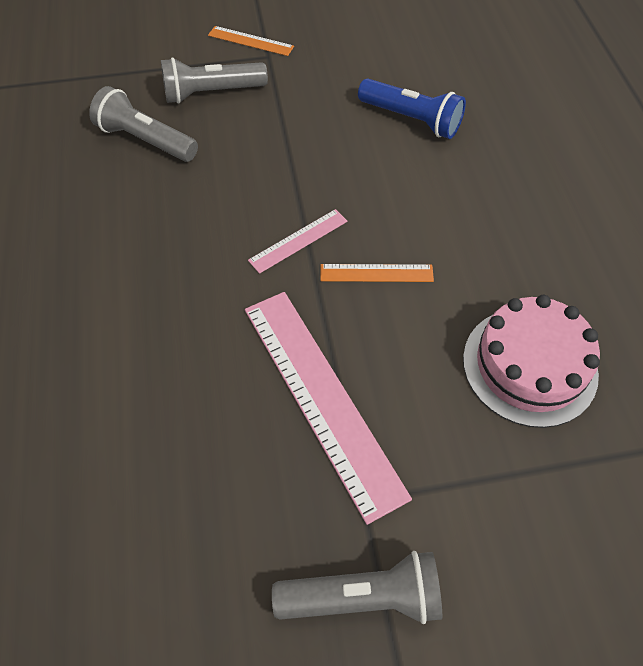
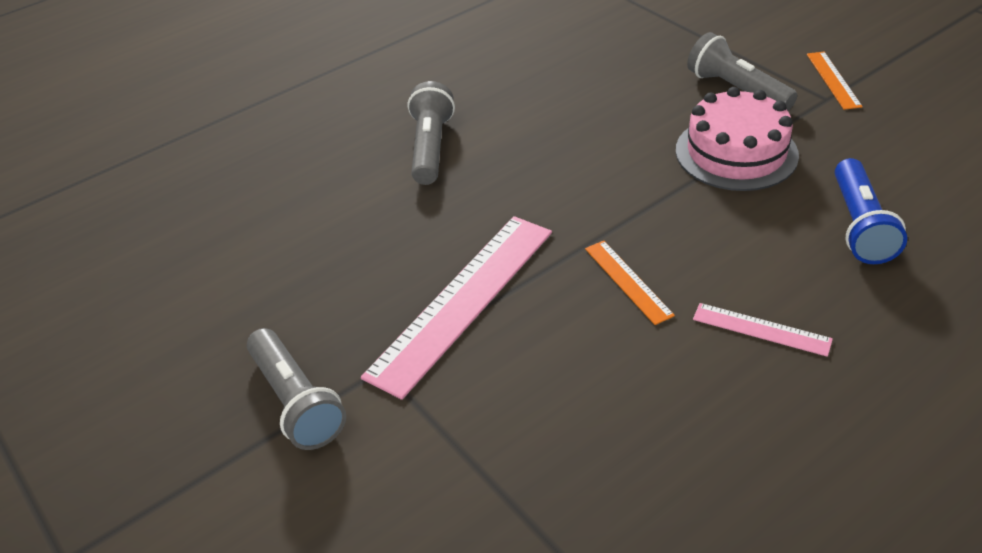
camera: 65 degrees right, 15 degrees down
grey flashlight [89,86,198,162] -> grey flashlight moved to [408,81,455,185]
pink ruler [248,209,348,274] -> pink ruler moved to [693,303,833,357]
pink cake [463,295,600,428] -> pink cake moved to [676,87,799,191]

